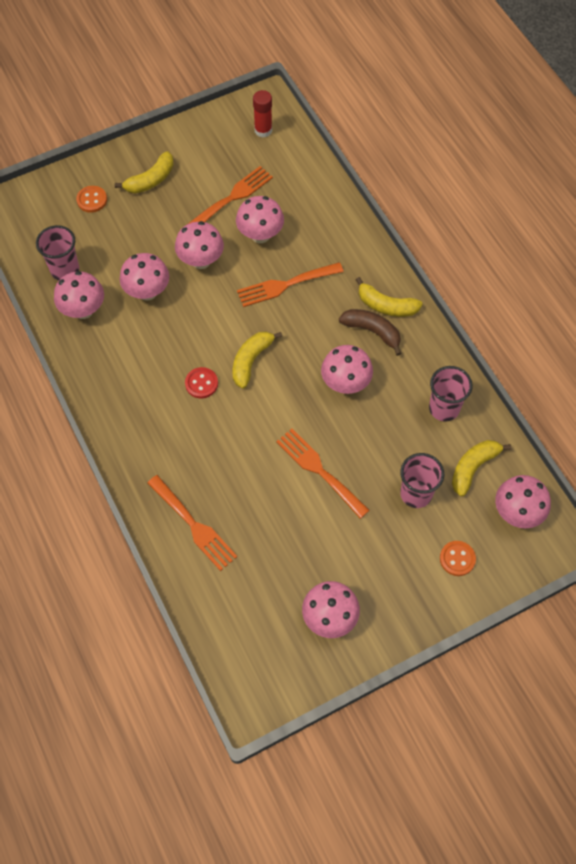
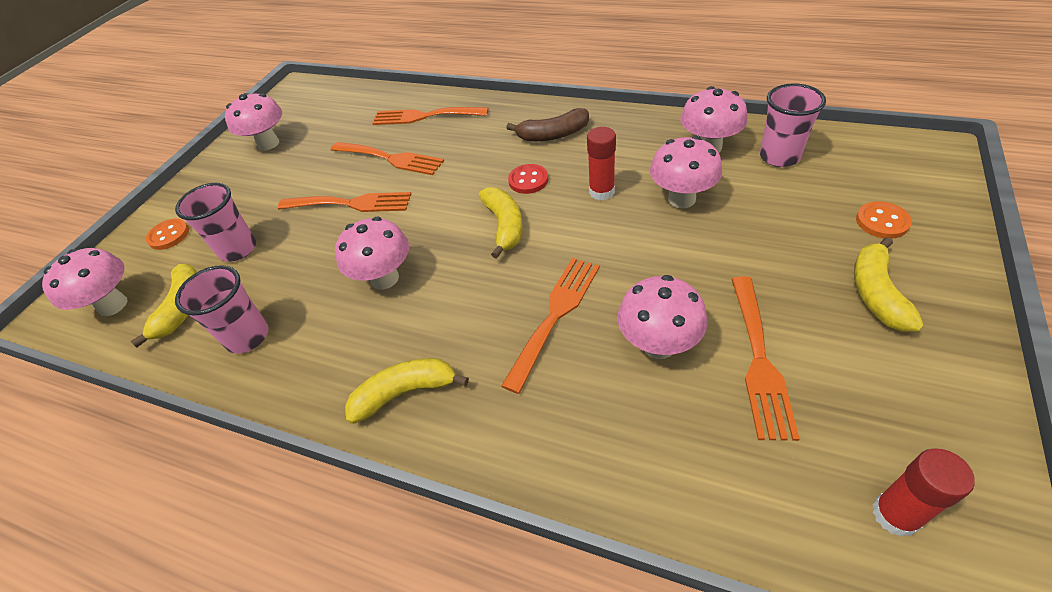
camera: 145 degrees right, 15 degrees down
pink mushroom [175,221,224,269] -> none
brown banana [339,309,402,356] -> brown banana moved to [506,108,589,141]
none -> orange fork [331,142,444,175]
none -> red glue stick [587,127,616,200]

